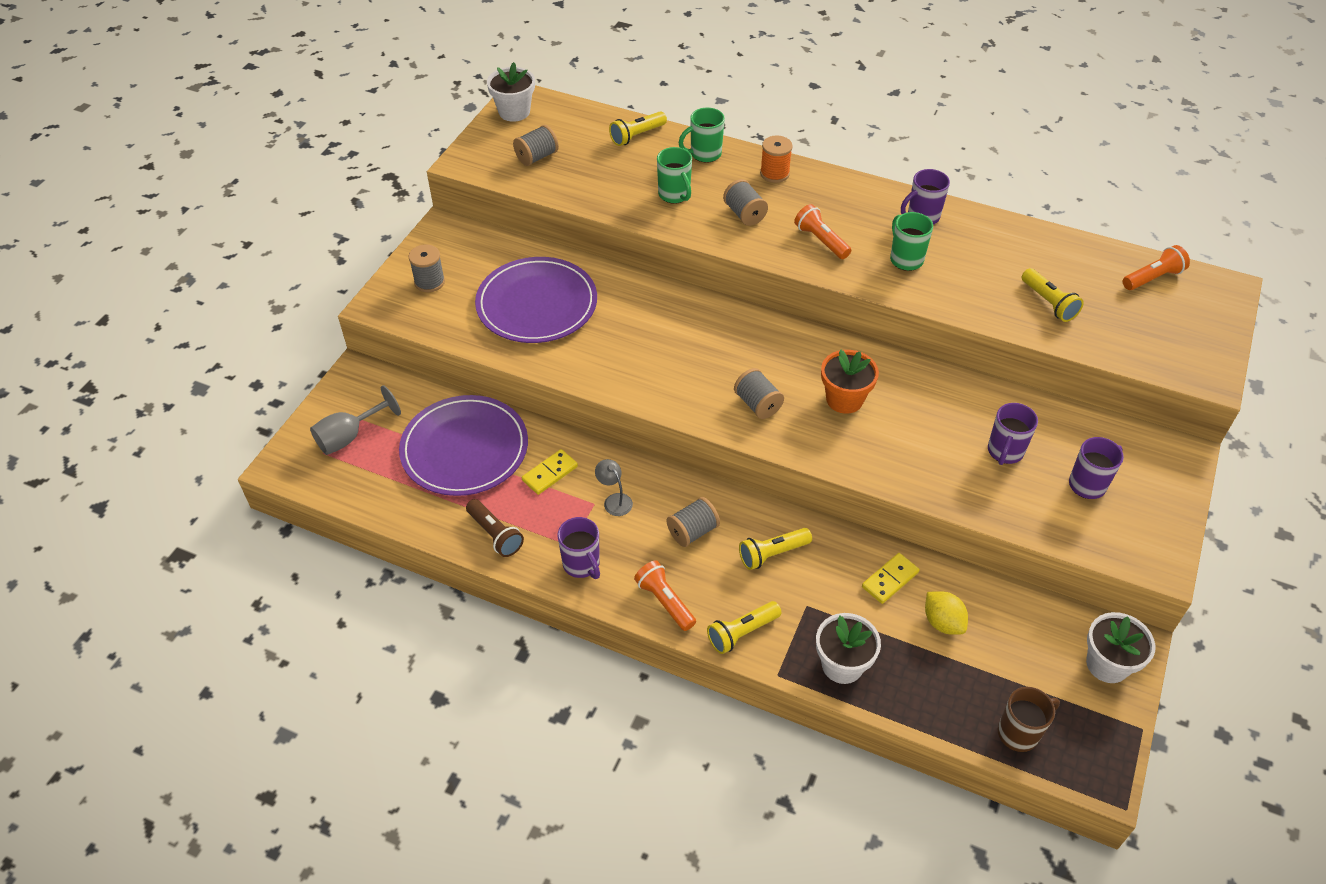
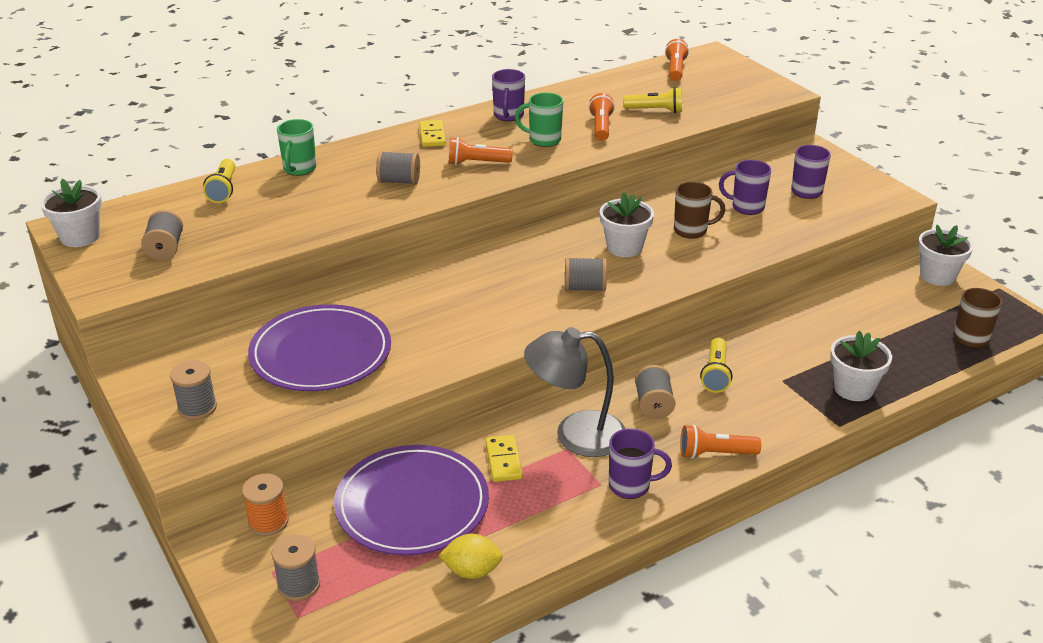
camera: 55 degrees left, 15 degrees down
grey goblet [310,385,401,455] -> grey spool [271,534,320,601]
brown flashlight [466,499,524,557] -> none
grey lamp [595,459,633,516] -> grey lamp [524,327,625,457], size x2.24
green mug [657,147,692,204] -> none
yellow flashlight [707,601,781,654] -> none
orange spool [760,135,793,183] -> orange spool moved to [242,474,289,536]
orange flower pot [821,349,879,414] -> white flower pot [600,192,654,257]
yellow domino [862,553,920,604] -> yellow domino moved to [419,120,446,147]
yellow lemon [925,591,968,635] -> yellow lemon moved to [439,534,503,579]
purple mug [988,403,1038,465] -> purple mug turned 135 degrees clockwise [719,160,771,215]
none -> orange flashlight [589,93,615,141]
none -> brown mug [674,182,725,239]

